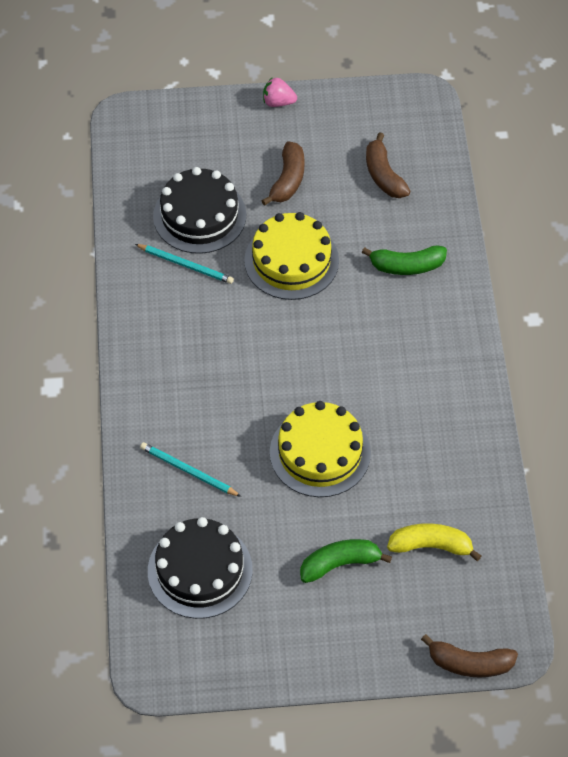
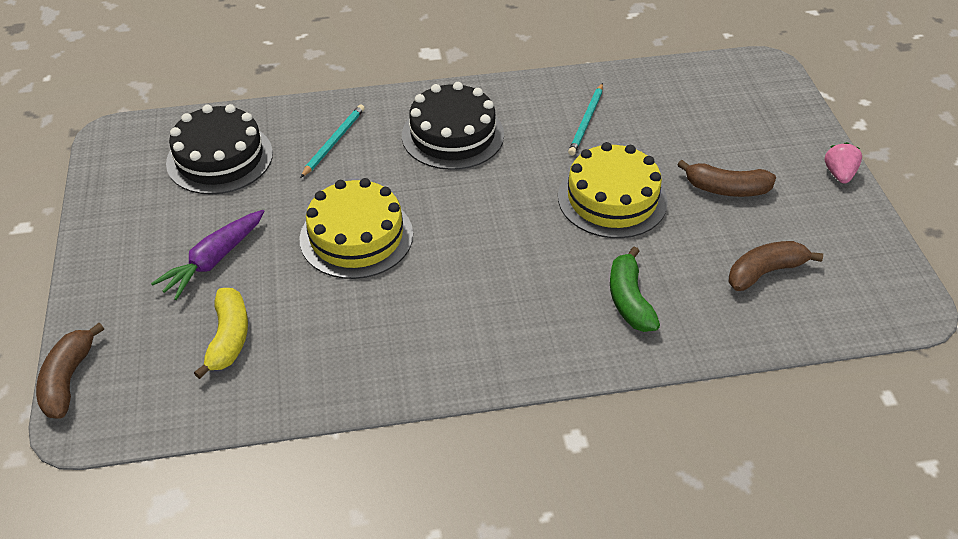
camera: 85 degrees right, 10 degrees down
black cake [153,167,246,254] -> black cake moved to [402,82,504,170]
green banana [300,539,392,583] -> purple carrot [151,210,265,300]

